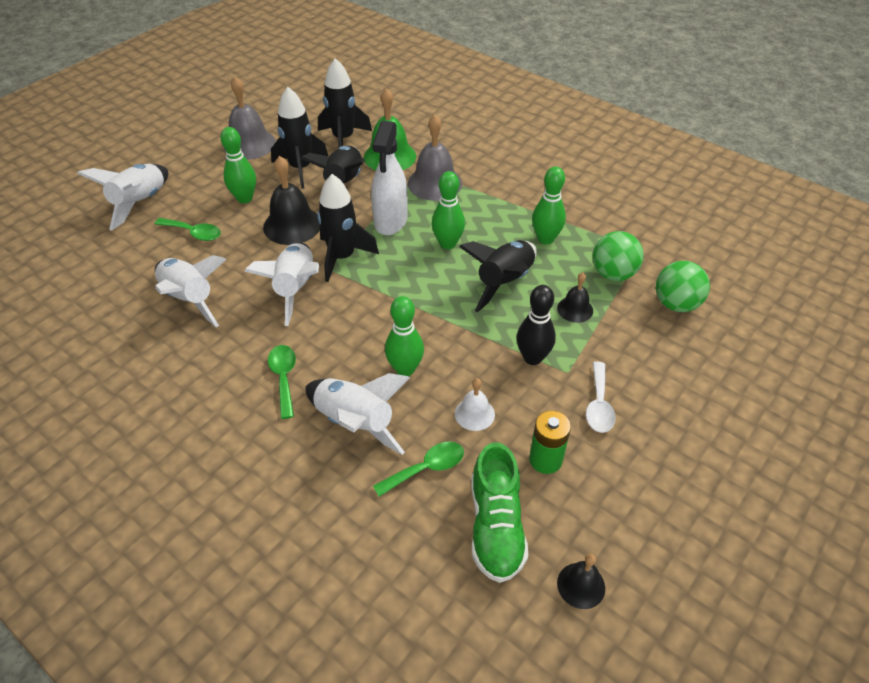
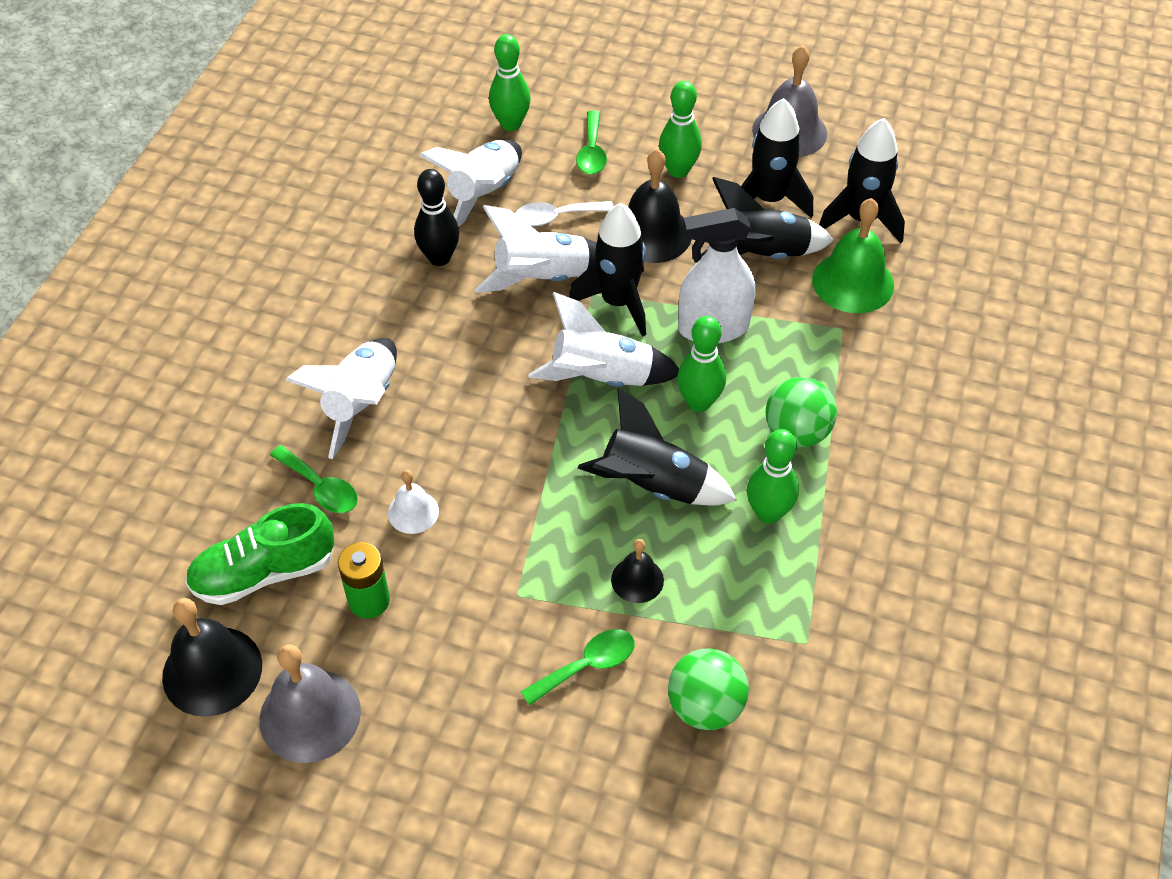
camera: 70 degrees right, 5 degrees up
white rocket [77,164,168,231] -> white rocket moved to [528,292,679,387]
green spoon [268,345,296,419] -> green spoon moved to [520,629,635,706]
green bowling pin [385,296,424,376] -> green bowling pin moved to [489,34,531,131]
grey bell [408,115,462,201] -> grey bell moved to [259,644,361,763]
black bowling pin [517,285,556,365] -> black bowling pin moved to [414,169,459,266]
black bell [557,554,605,609] -> black bell [162,598,262,717], size x1.80
white spoon [586,362,616,433] -> white spoon moved to [515,201,614,226]
green ball [593,231,644,281] -> green ball moved to [766,377,837,447]

